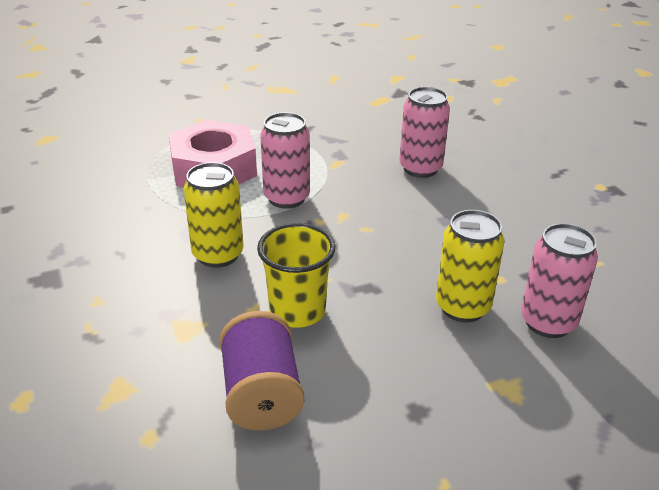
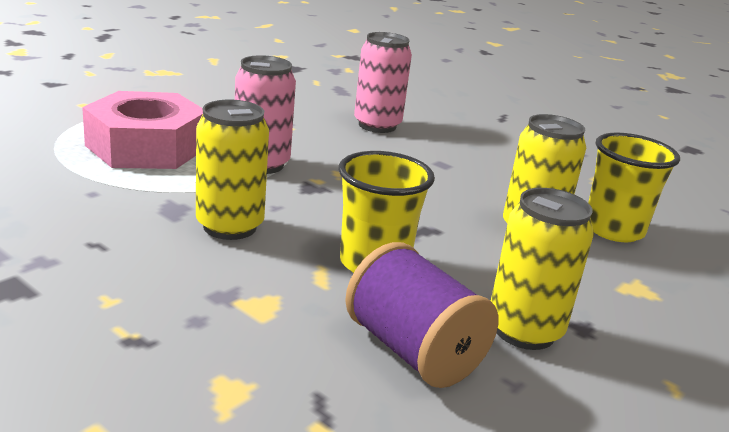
camera: 30 degrees left, 10 degrees down
pink can [521,223,598,338] -> yellow cup [588,132,680,242]
none -> yellow can [491,188,594,350]

